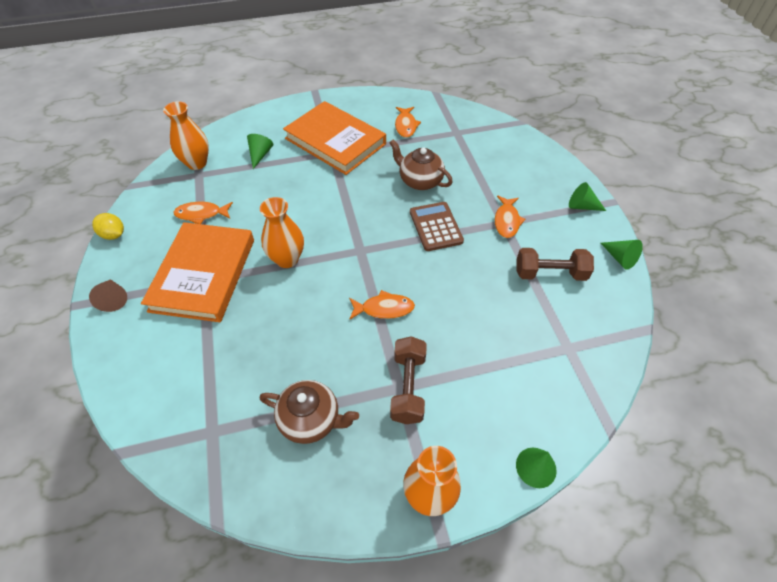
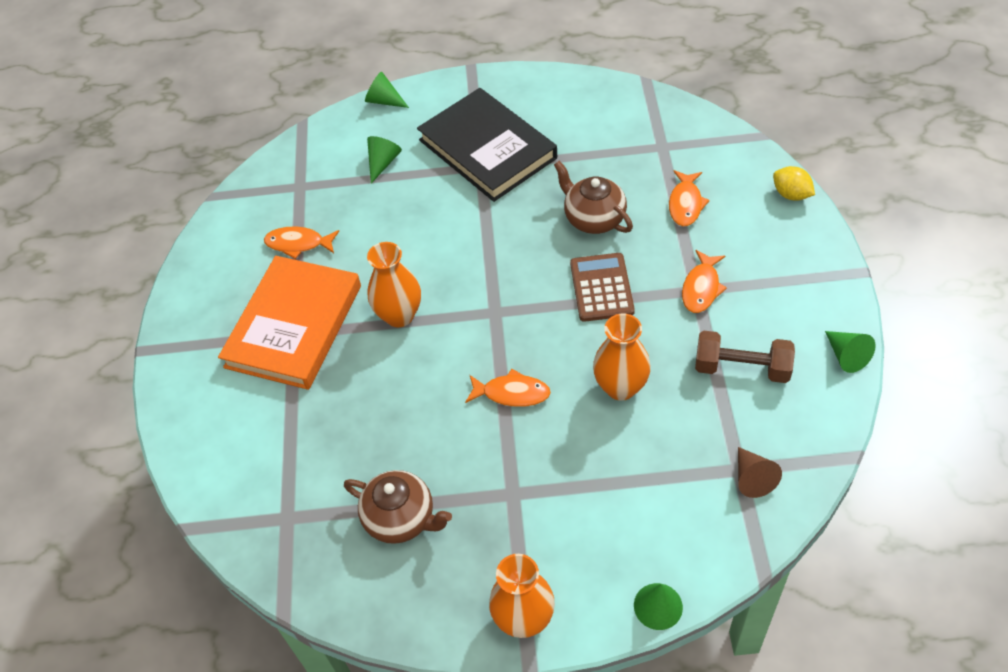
camera: 15 degrees right, 0 degrees up
brown cone [89,279,127,312] -> brown cone moved to [738,447,782,498]
yellow lemon [92,213,124,240] -> yellow lemon moved to [773,166,815,201]
orange vase [163,101,209,170] -> orange vase moved to [593,313,651,401]
orange book [283,101,386,175] -> black book [417,88,557,202]
brown dumbbell [390,336,427,424] -> none
orange fish [395,107,421,138] -> orange fish moved to [669,170,710,227]
green cone [569,182,606,211] -> green cone moved to [365,72,409,108]

